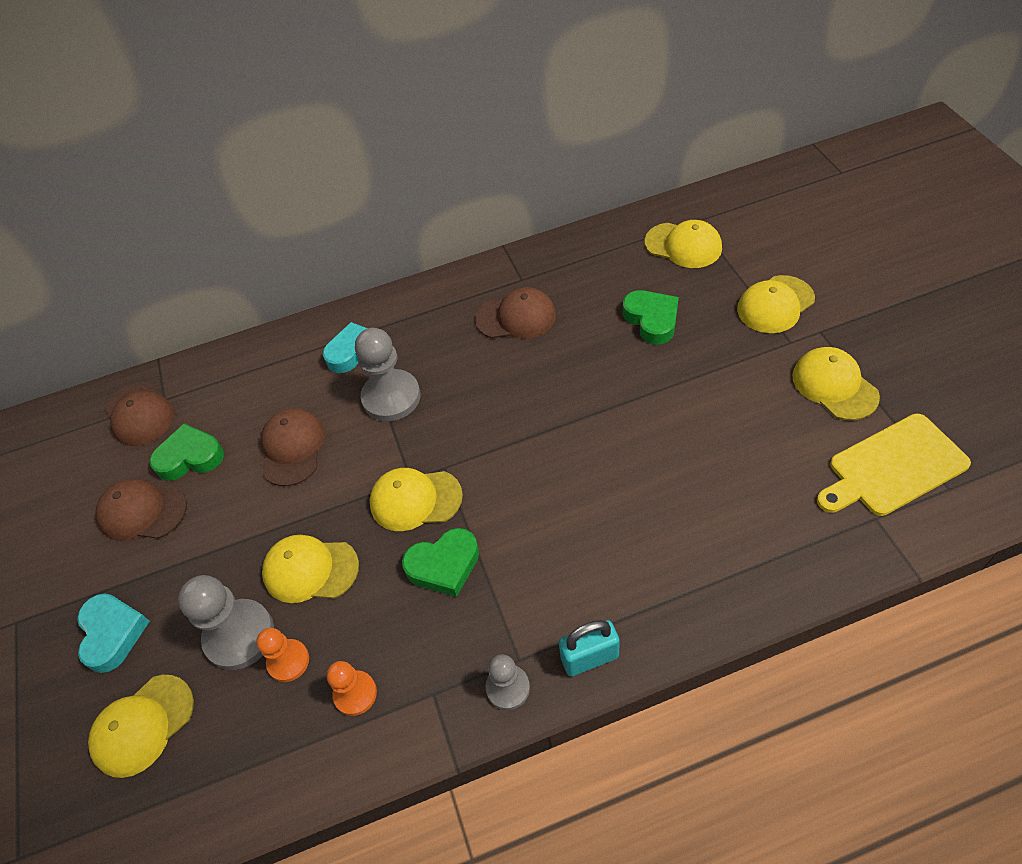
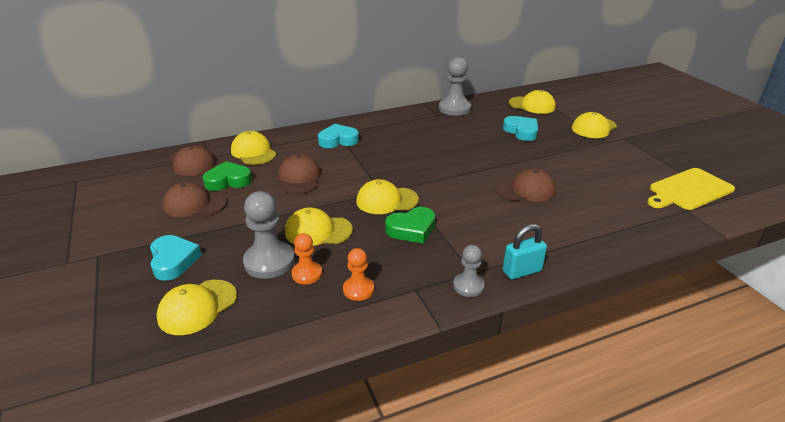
camera: 10 degrees left, 20 degrees down
grey pawn [355,328,421,421] -> grey pawn moved to [439,57,471,116]
brown cap [475,287,556,339] -> brown cap moved to [495,168,556,202]
green heart [623,290,679,344] -> turquoise heart [503,116,538,141]
yellow cap [792,347,880,420] -> yellow cap moved to [231,131,276,165]

